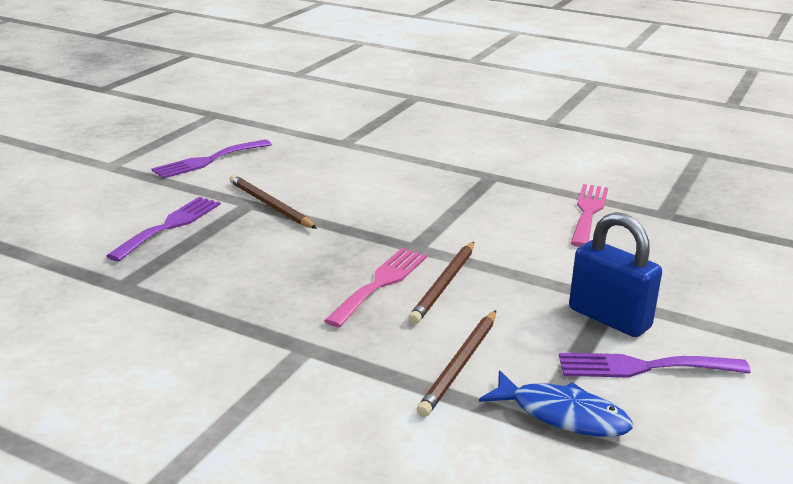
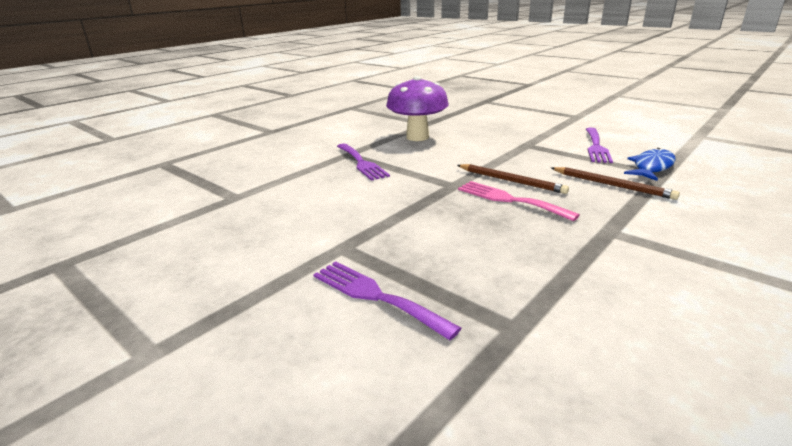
camera: 75 degrees left, 0 degrees up
purple fork [151,139,272,179] -> purple fork moved to [337,143,390,181]
brown pencil [229,175,317,229] -> none
blue padlock [569,212,662,337] -> none
pink fork [571,184,608,247] -> purple mushroom [386,76,449,141]

